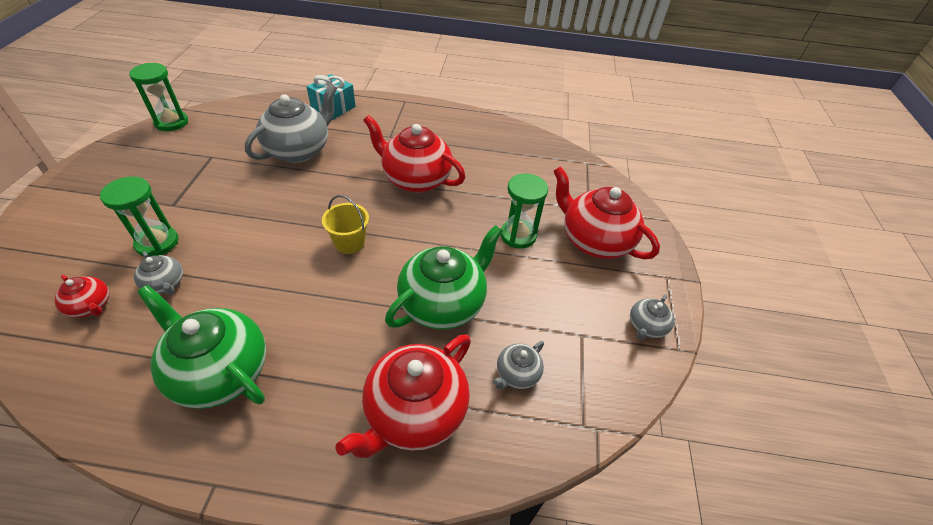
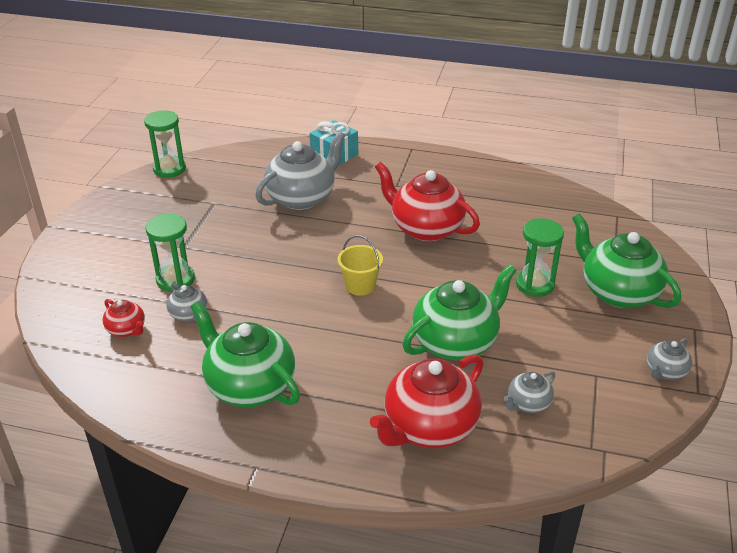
camera: 10 degrees right, 10 degrees down
red teapot [553,166,660,259] -> green teapot [572,213,681,308]

